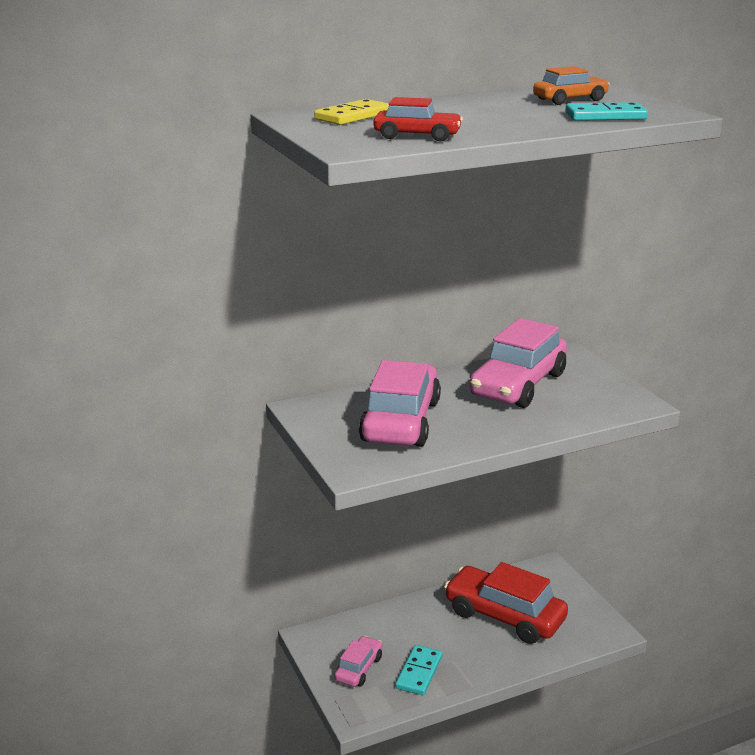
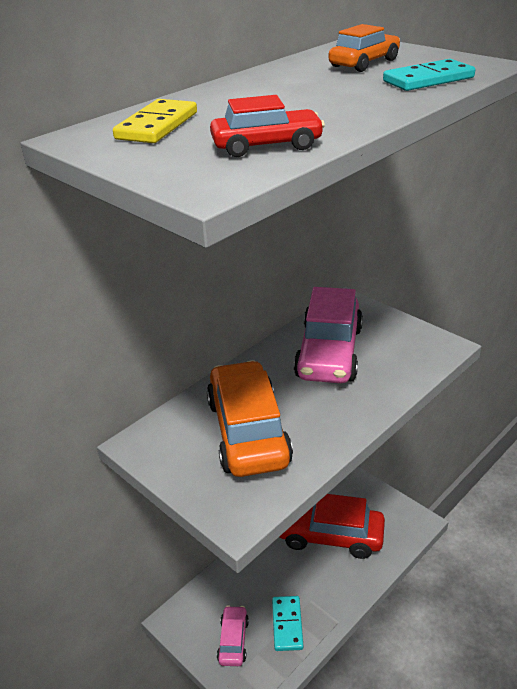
camera: 20 degrees left, 10 degrees up
pink car [359,360,441,447] -> orange car [207,360,293,477]

